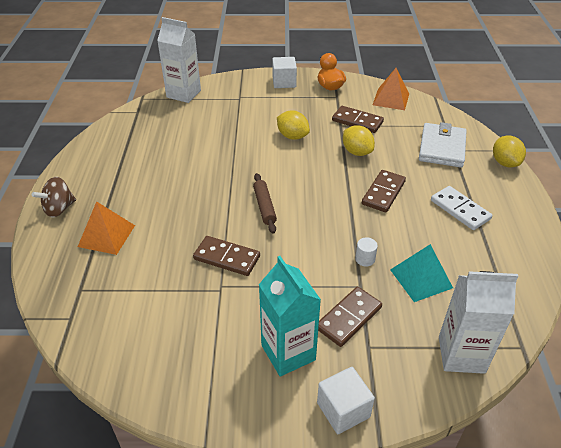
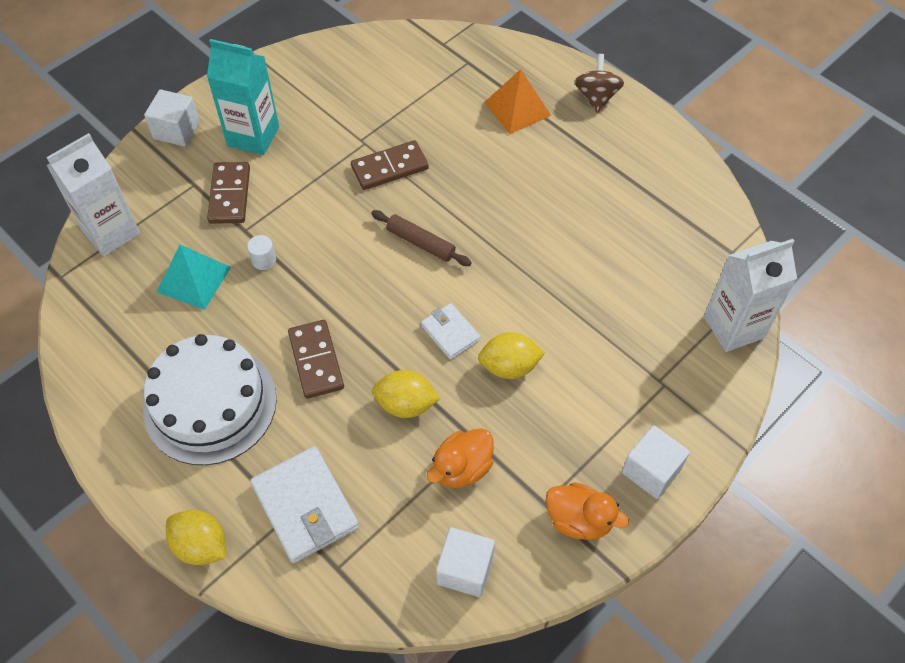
camera: 135 degrees right, 15 degrees up
brown domino [332,106,384,133] -> orange duck [427,428,494,489]
orange pyramid [373,68,409,110] -> white cube [436,527,495,597]
white domino [431,186,492,230] -> white cake [143,334,277,465]
none -> white wallet [421,303,481,359]

